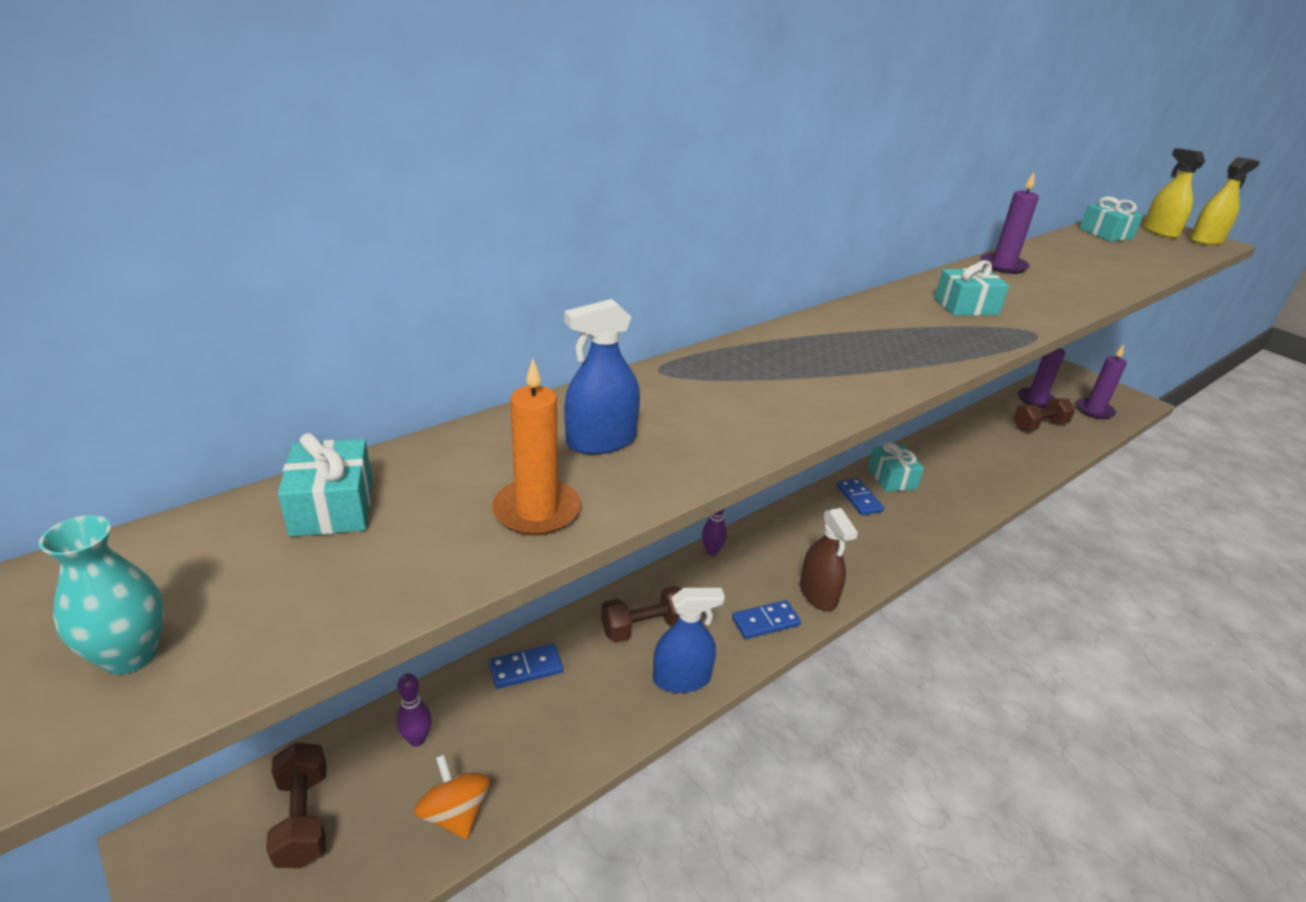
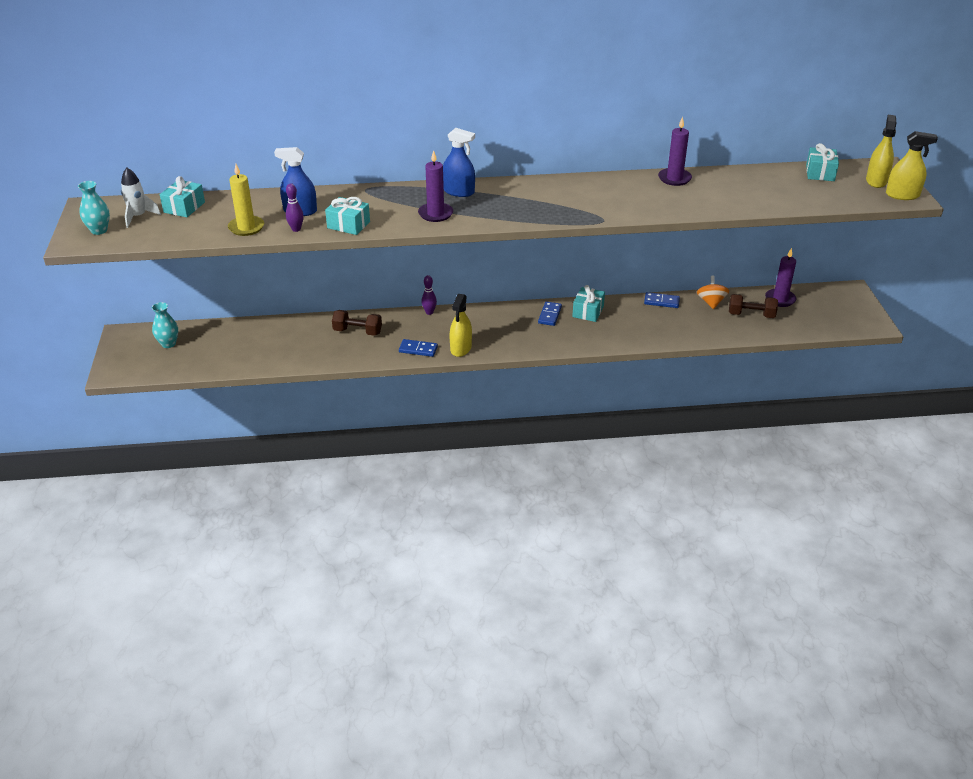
camera: 35 degrees right, 5 degrees up
brown dumbbell [266,742,326,868] -> turquoise vase [152,302,178,348]
purple bowling pin [397,673,432,747] -> purple bowling pin moved to [286,183,304,232]
orange spinning top [414,754,490,839] -> orange spinning top moved to [697,275,729,309]
blue domino [489,644,563,689] -> blue domino moved to [644,292,680,308]
orange candle [492,358,581,536] -> yellow candle [228,164,264,236]
blue spray bottle [653,588,725,693] -> blue spray bottle moved to [443,128,475,197]
brown spray bottle [800,508,858,611] -> yellow spray bottle [449,294,472,357]
turquoise gift [934,260,1009,316] -> turquoise gift moved to [325,197,370,235]
purple candle [1076,345,1127,419] -> purple candle moved to [418,150,453,222]
none -> white rocket [121,168,161,228]

